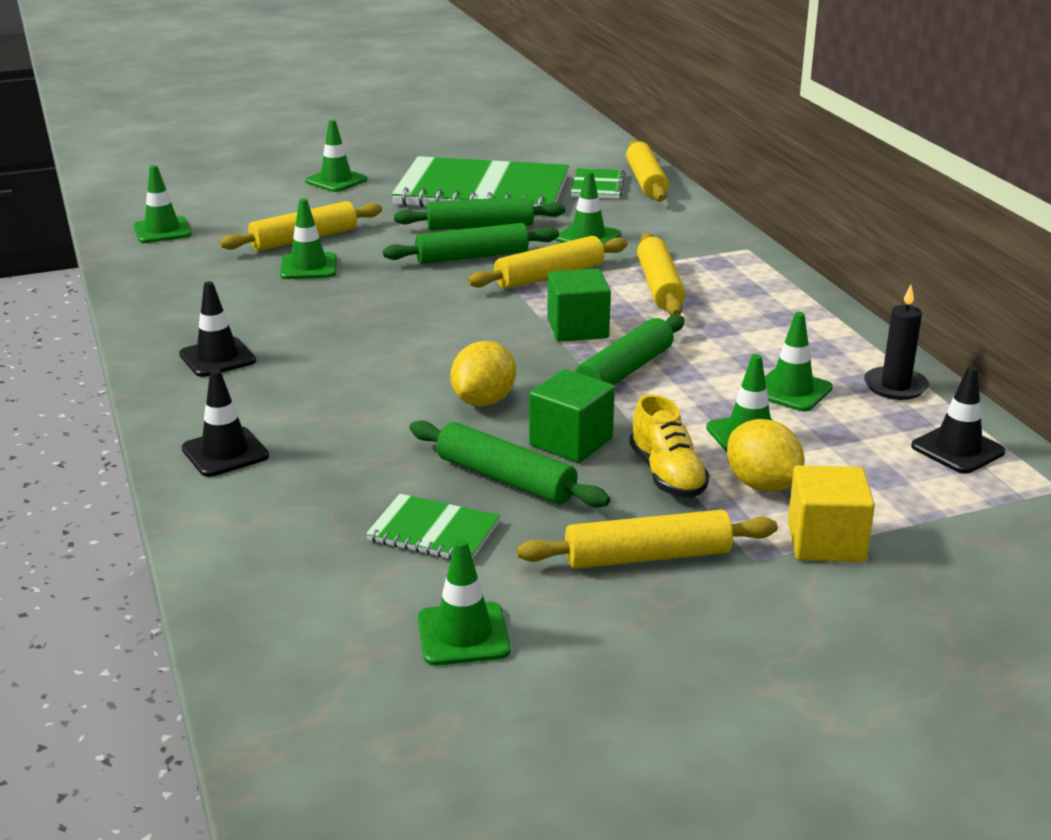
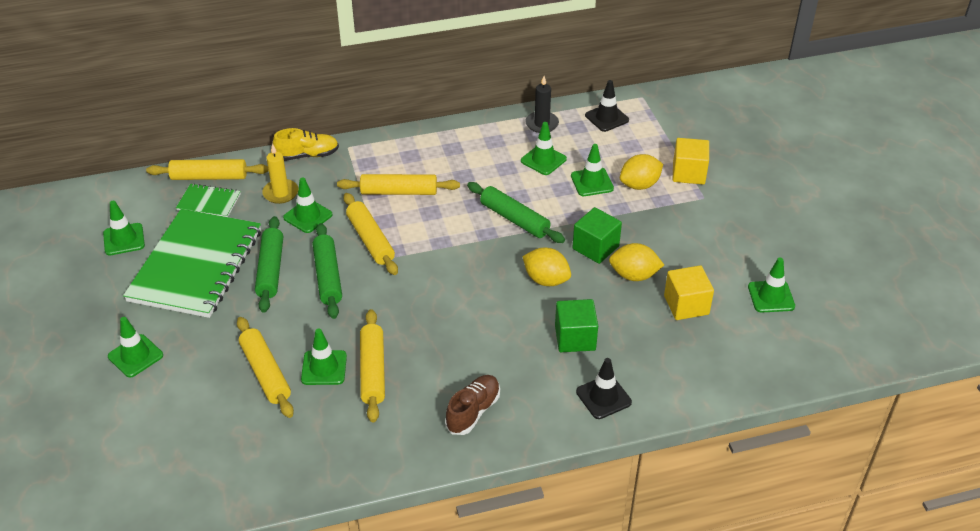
camera: 85 degrees left, 15 degrees up
green traffic cone [133,165,192,243] -> green traffic cone moved to [103,201,145,255]
black traffic cone [179,281,256,377] -> brown shoe [445,375,500,435]
green notebook [366,494,500,560] -> yellow cube [664,265,714,320]
green rolling pin [410,420,610,508] -> yellow lemon [609,243,664,281]
yellow rolling pin [517,510,778,569] -> yellow rolling pin moved to [360,309,385,423]
green cube [547,269,611,342] -> green cube moved to [555,299,598,352]
yellow shoe [629,394,709,498] -> yellow shoe moved to [273,128,339,161]
none -> yellow candle [262,144,298,204]

